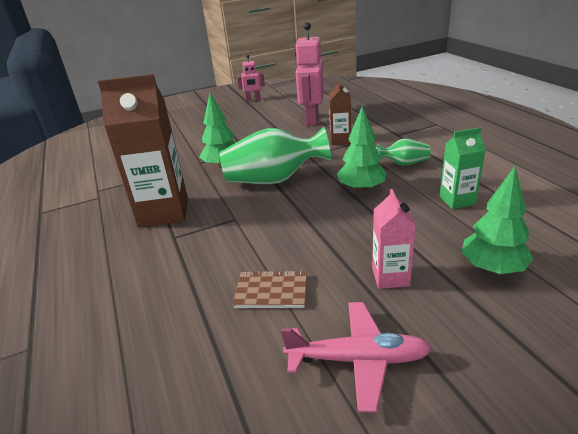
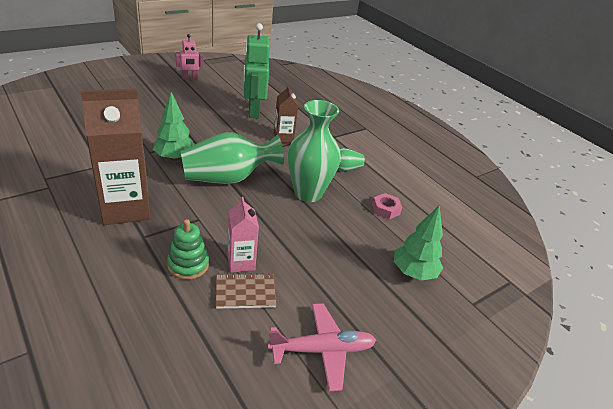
camera: 20 degrees left, 5 degrees up
pink robot [295,22,324,126] -> green robot [244,23,270,119]
green tree [337,106,387,192] -> green vase [288,100,341,202]
pink carton [372,189,416,289] -> pink carton moved to [227,197,259,272]
green carton [440,127,486,209] -> pink nut [372,193,402,219]
none -> green stacking toy [167,219,209,280]

